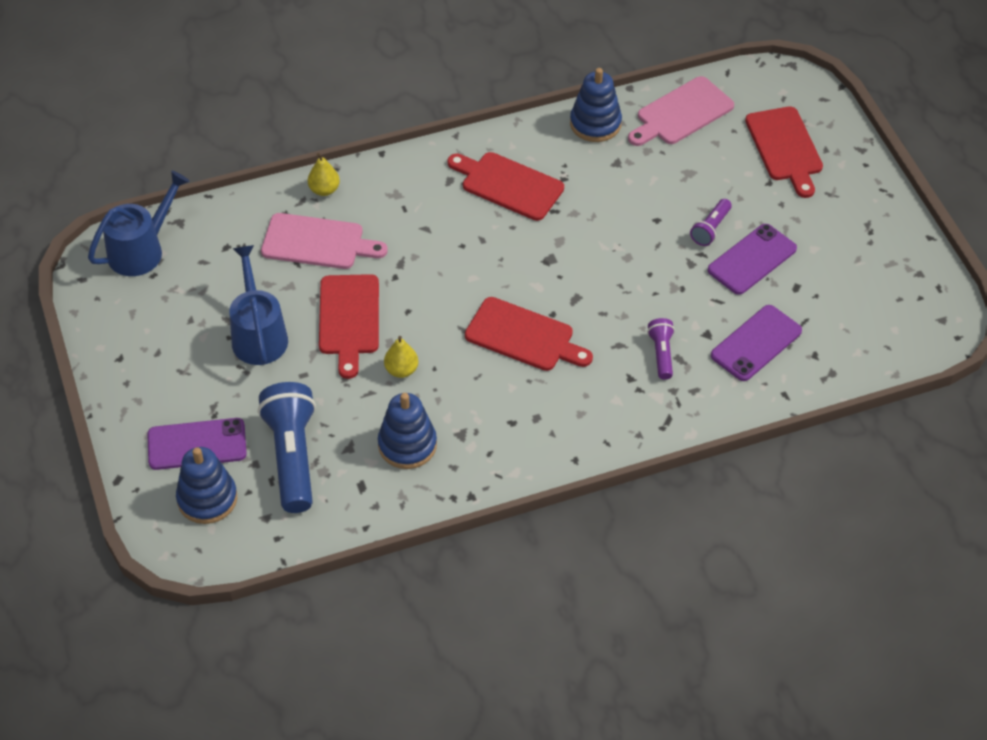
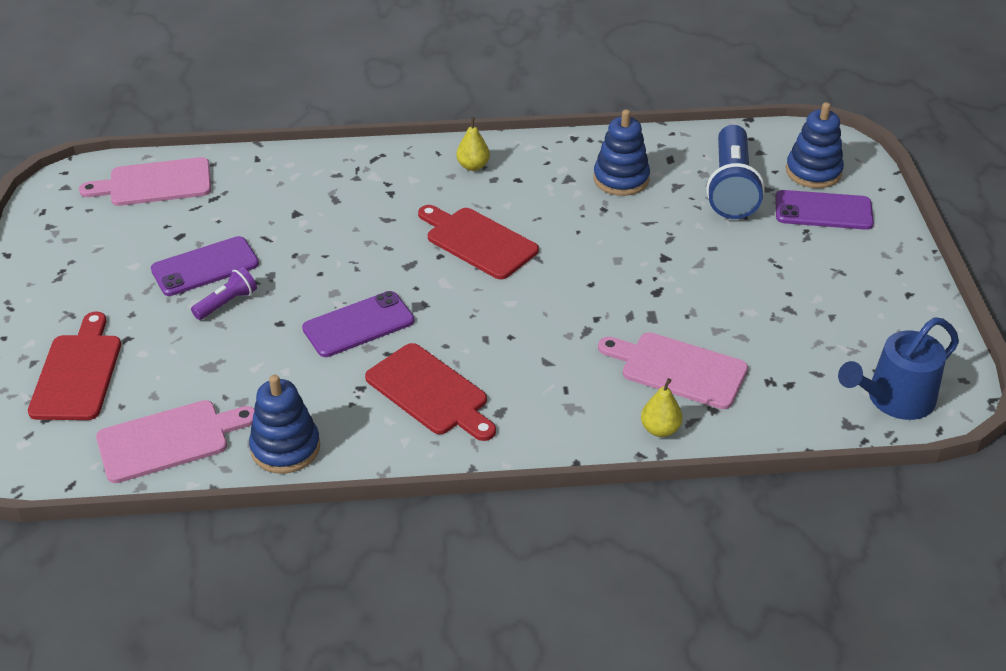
camera: 165 degrees left, 10 degrees down
blue watering can [229,245,288,365] -> none
red cutting board [319,274,379,379] -> none
yellow pear [384,336,418,378] -> yellow pear moved to [456,117,490,171]
purple flashlight [647,318,675,380] -> none
purple phone [711,305,802,381] -> purple phone moved to [302,291,414,357]
none -> pink cutting board [79,157,211,206]

